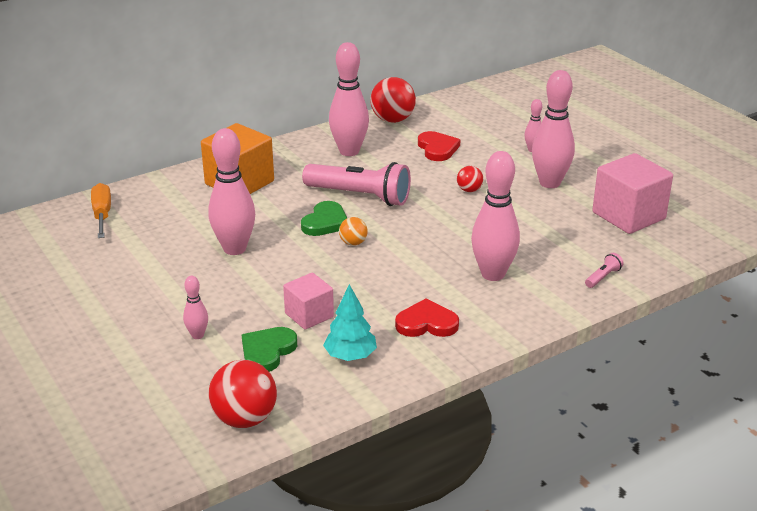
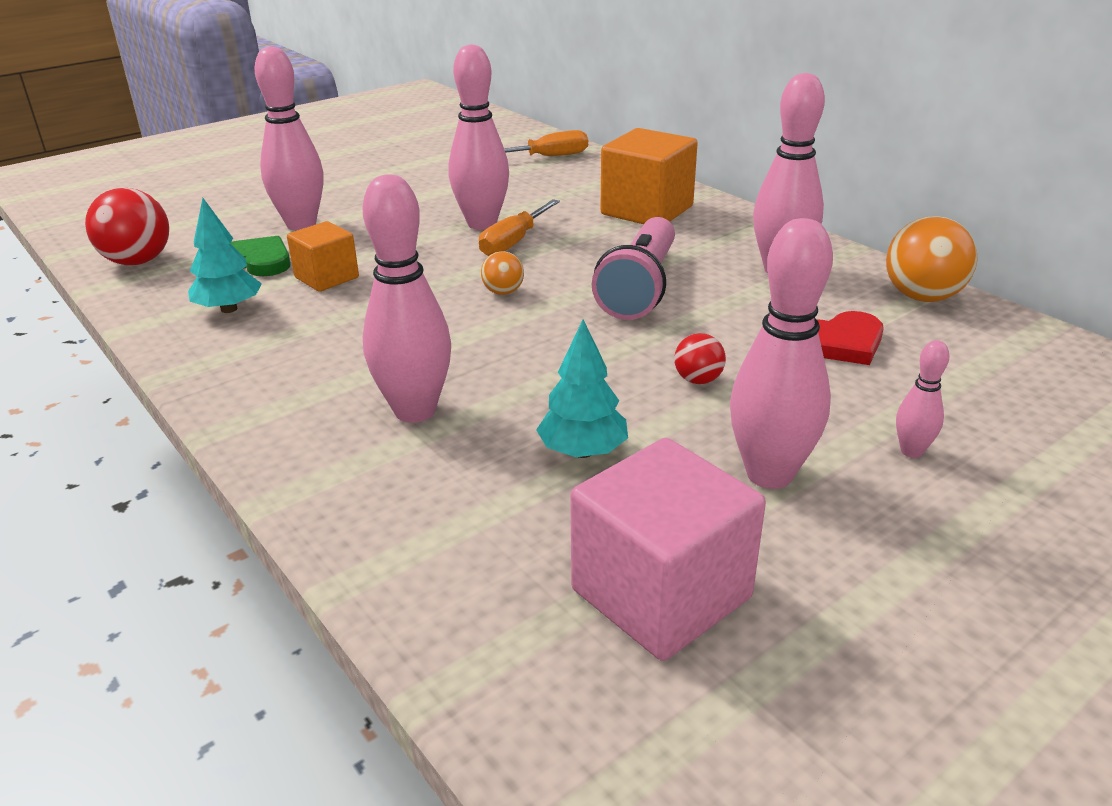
camera: 85 degrees right, 0 degrees up
pink bowling pin [183,276,208,339] -> pink bowling pin [254,46,323,230], size x2.08
pink cube [283,273,334,330] -> orange cube [287,221,359,292]
green heart [301,201,347,236] -> none
red ball [371,77,416,123] -> orange ball [886,216,978,302]
red heart [395,299,459,337] -> none
pink flashlight [585,253,624,288] -> none
none -> orange screwdriver [479,199,560,256]
none -> turquoise tree [536,319,628,458]

